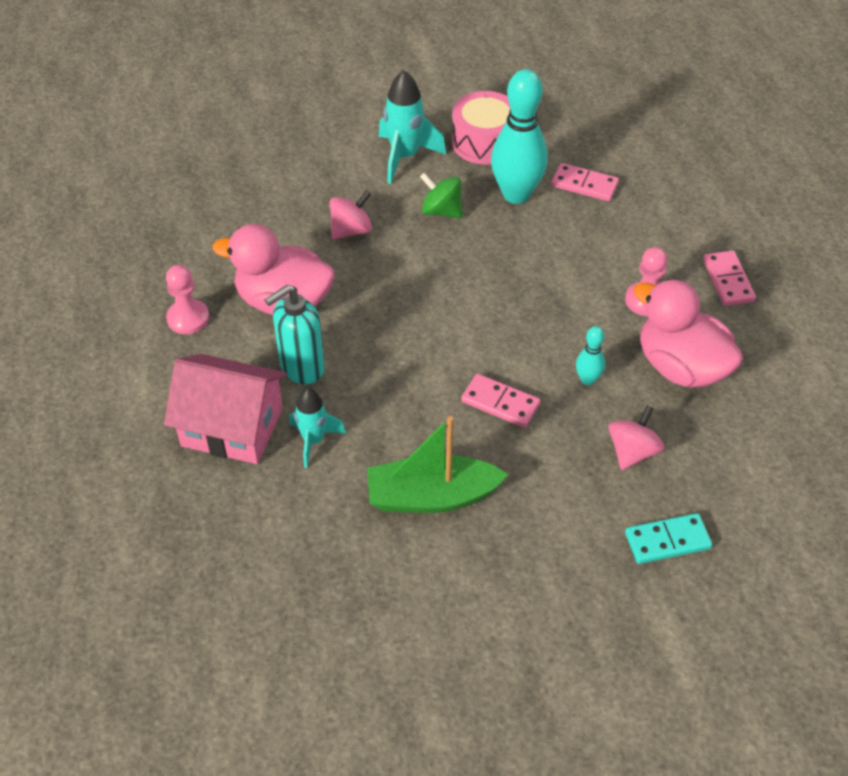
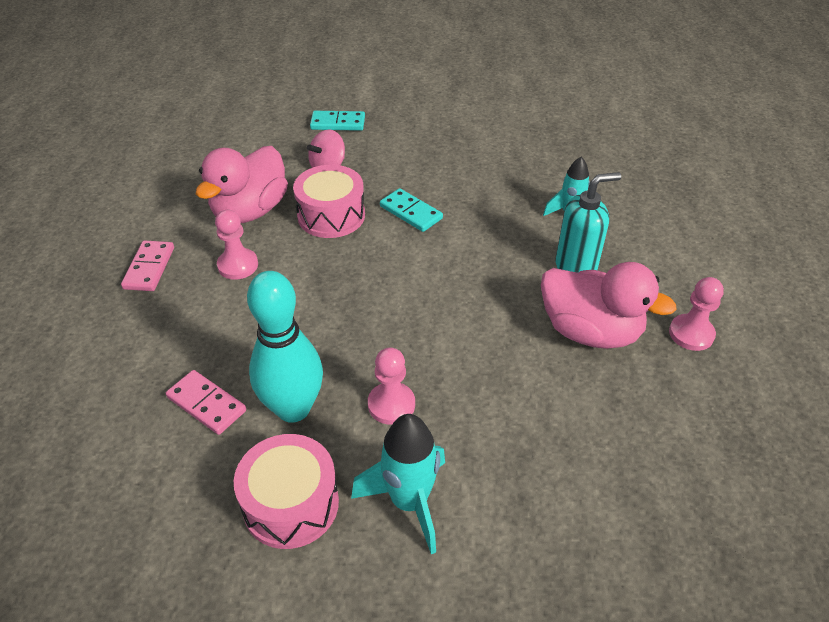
camera: 165 degrees left, 5 degrees down
pink house [164,354,287,464] -> none
pink spinning top [330,190,372,240] -> none
green boat [367,416,508,513] -> none
green spinning top [420,173,462,218] -> pink pawn [368,348,415,425]
pink domino [461,374,541,428] -> turquoise domino [380,188,443,232]
turquoise bowling pin [576,326,605,385] -> pink drum [293,165,365,238]
pink duck [634,279,743,388] -> pink duck turned 60 degrees clockwise [196,146,288,223]

